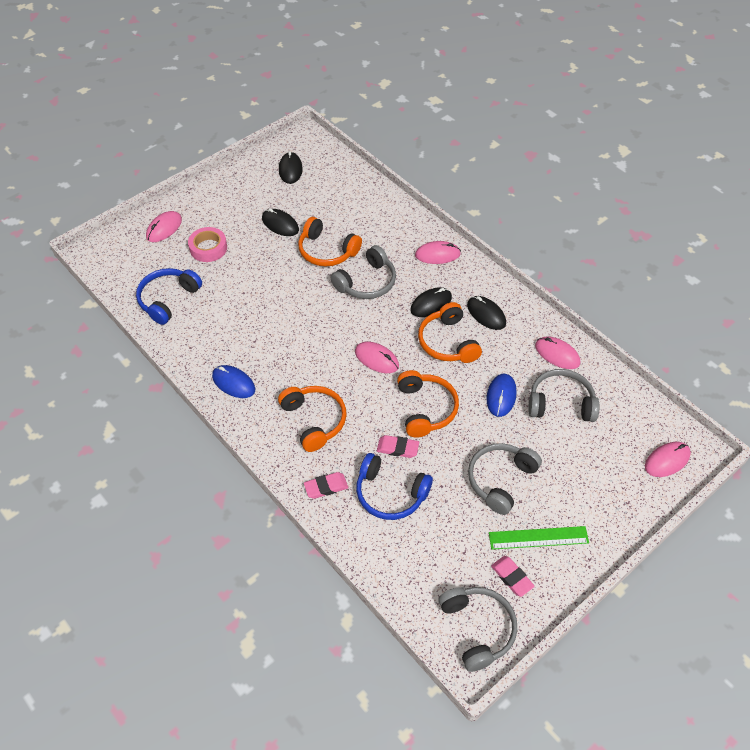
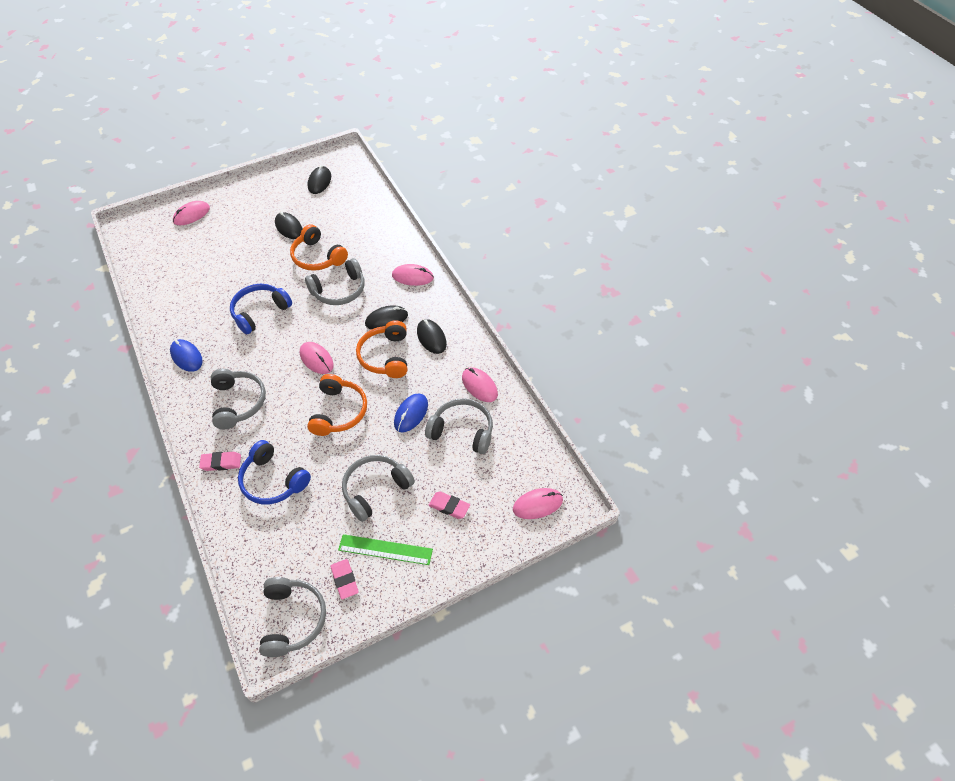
camera: 15 degrees right, 0 degrees up
blue headphones [136,268,202,325] -> blue headphones moved to [230,284,292,335]
pink tape [188,227,227,262] -> none
orange headphones [278,386,347,452] -> grey headphones [211,369,266,429]
pink eraser [377,435,419,458] -> pink eraser moved to [428,491,470,519]

